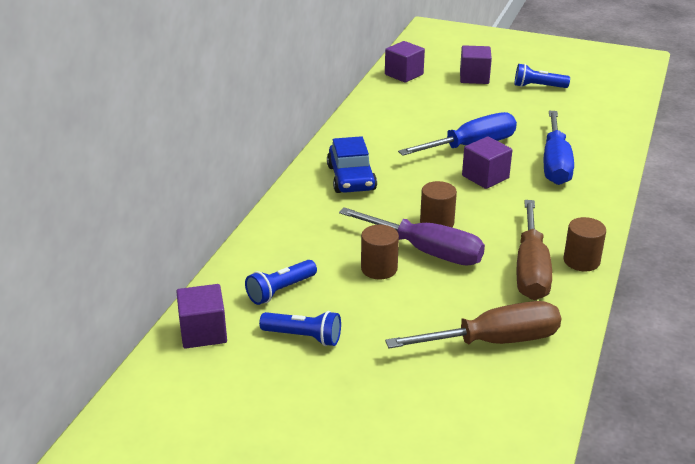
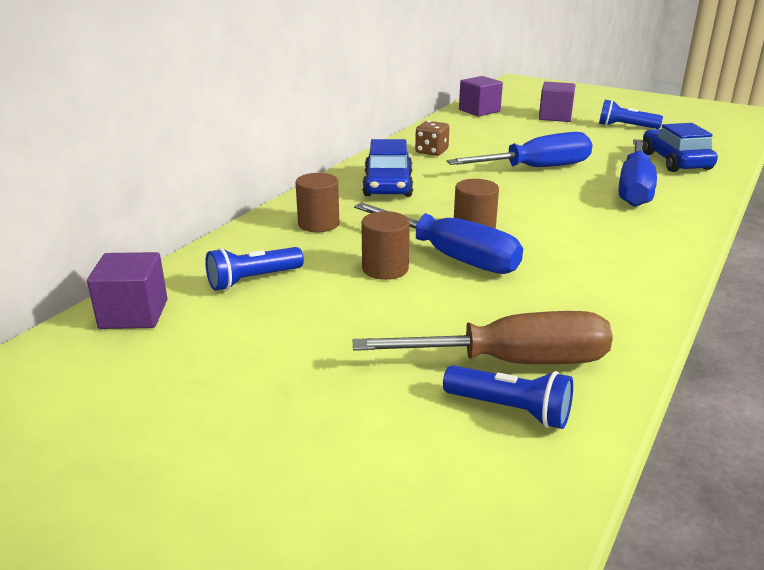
camera: 10 degrees right, 5 degrees down
blue flashlight [259,311,341,346] -> blue flashlight moved to [443,365,573,429]
purple screwdriver [339,207,485,266] -> blue screwdriver [354,202,523,274]
purple cube [462,136,512,189] -> none
brown screwdriver [517,200,552,300] -> none
brown cylinder [563,217,606,271] -> brown cylinder moved to [295,173,339,232]
none -> brown dice [415,121,450,156]
none -> blue car [642,123,718,172]

